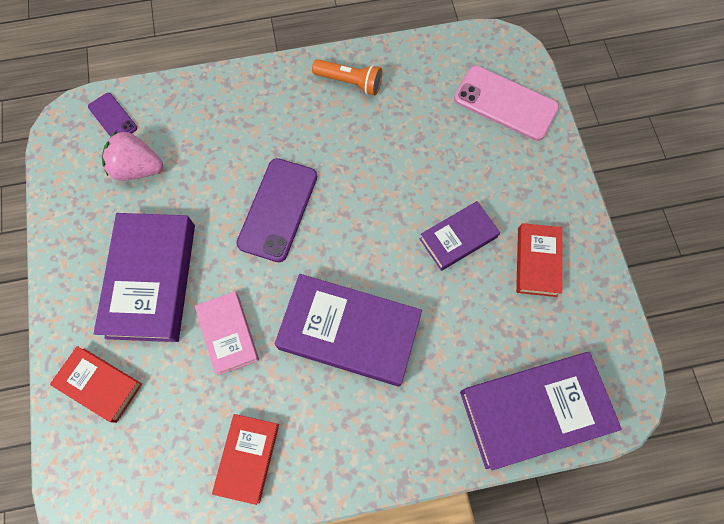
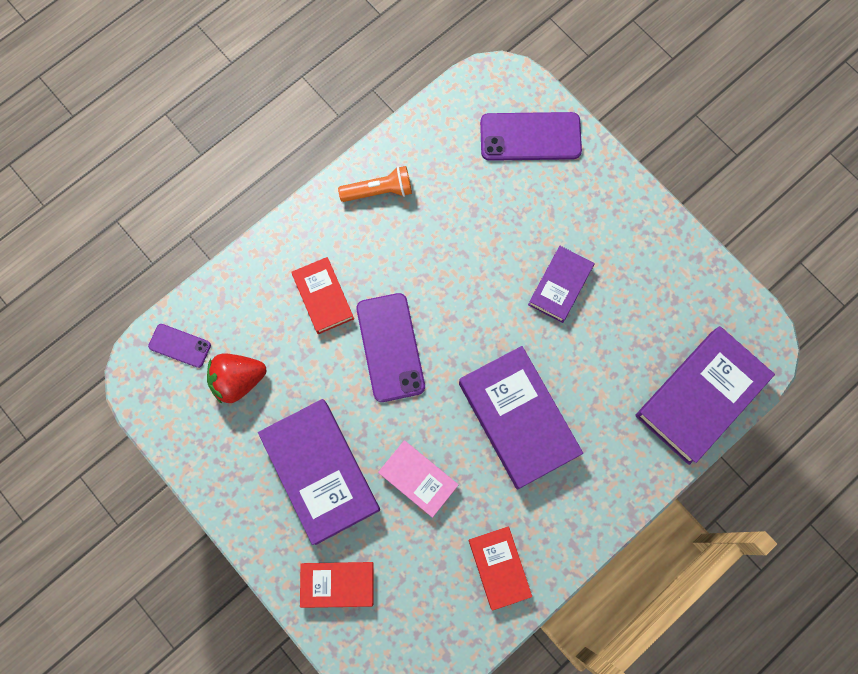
camera: 30 degrees left, 5 degrees up
pink strawberry [102,130,163,181] -> red strawberry [207,354,267,404]
purple book [275,274,422,387] -> purple book turned 75 degrees clockwise [459,346,583,489]
pink phone [454,66,559,141] -> purple phone [480,112,582,161]
red book [516,223,562,297] -> red book moved to [291,257,354,334]

